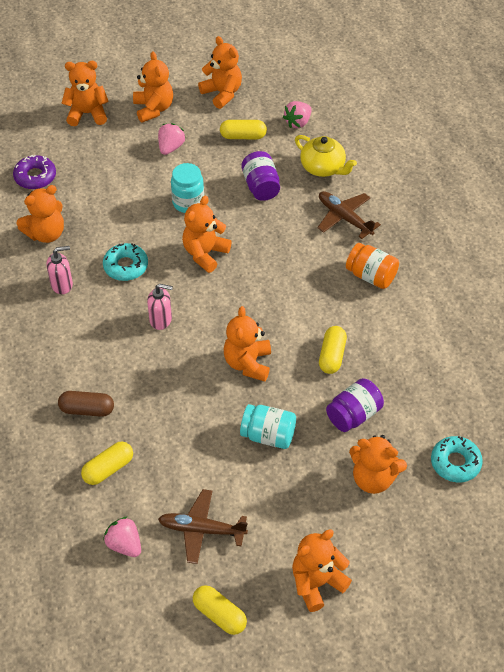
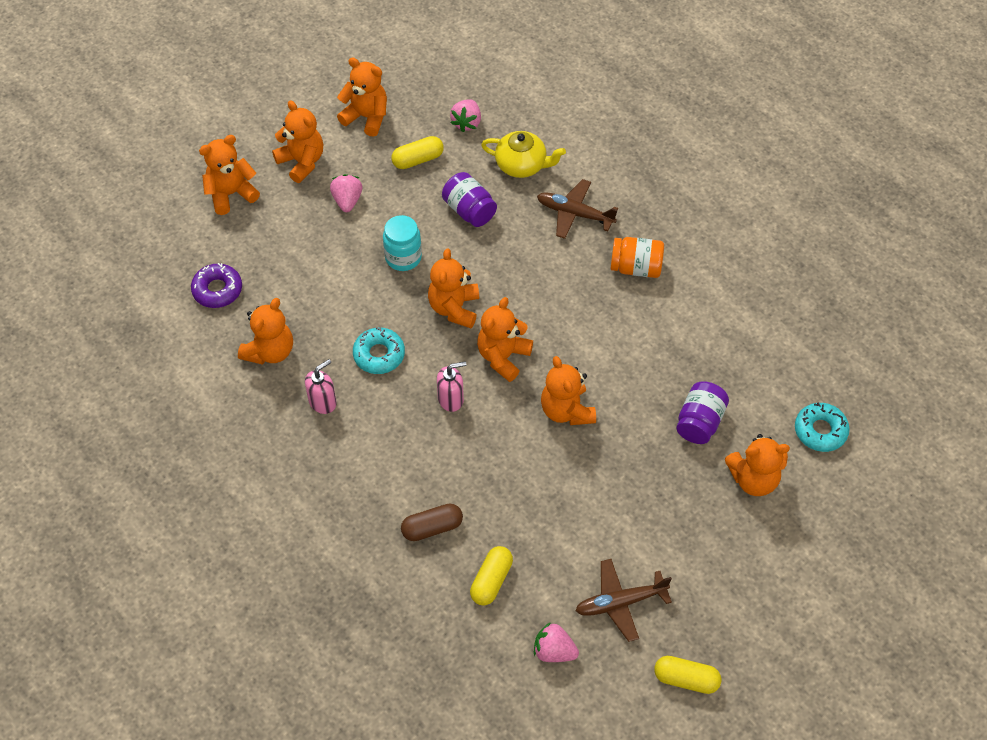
camera: 25 degrees left, 5 degrees up
turquoise jar [240,404,296,449] -> none
orange teddy bear [292,530,352,612] -> orange teddy bear moved to [477,297,533,382]
yellow capsule [319,326,347,374] -> none

